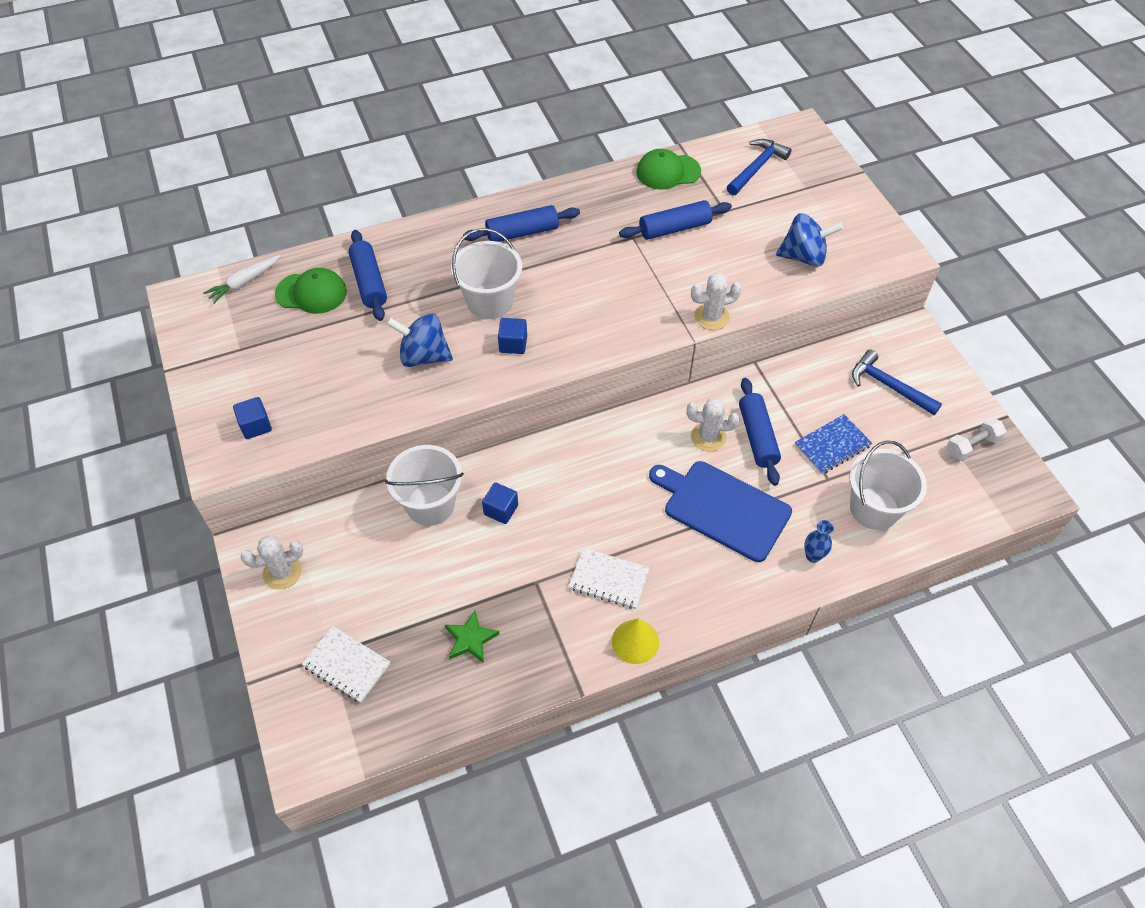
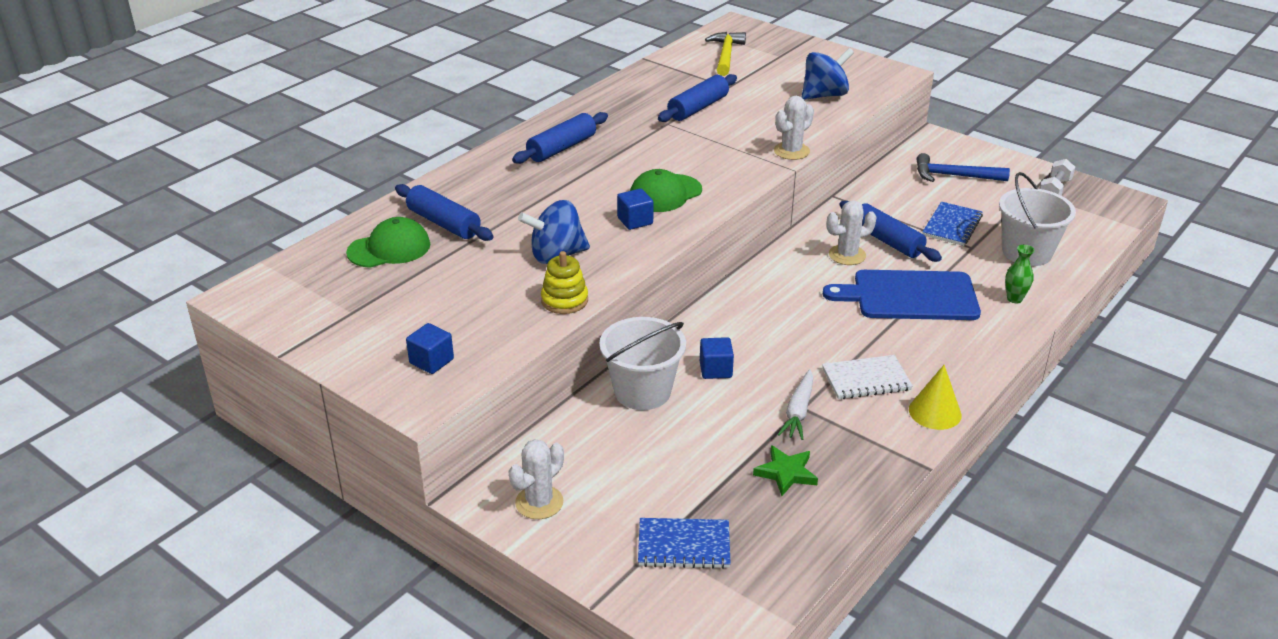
camera: 30 degrees left, 20 degrees down
white carrot [203,255,281,304] -> white carrot moved to [778,369,813,440]
white notebook [302,626,390,703] -> blue notebook [638,518,731,569]
white bucket [451,228,522,319] -> none
green cap [636,149,701,189] -> green cap moved to [630,169,702,212]
blue hammer [727,139,791,195] -> yellow hammer [705,32,746,76]
blue vase [804,520,834,563] -> green vase [1005,245,1035,303]
none -> yellow stacking toy [541,251,588,314]

